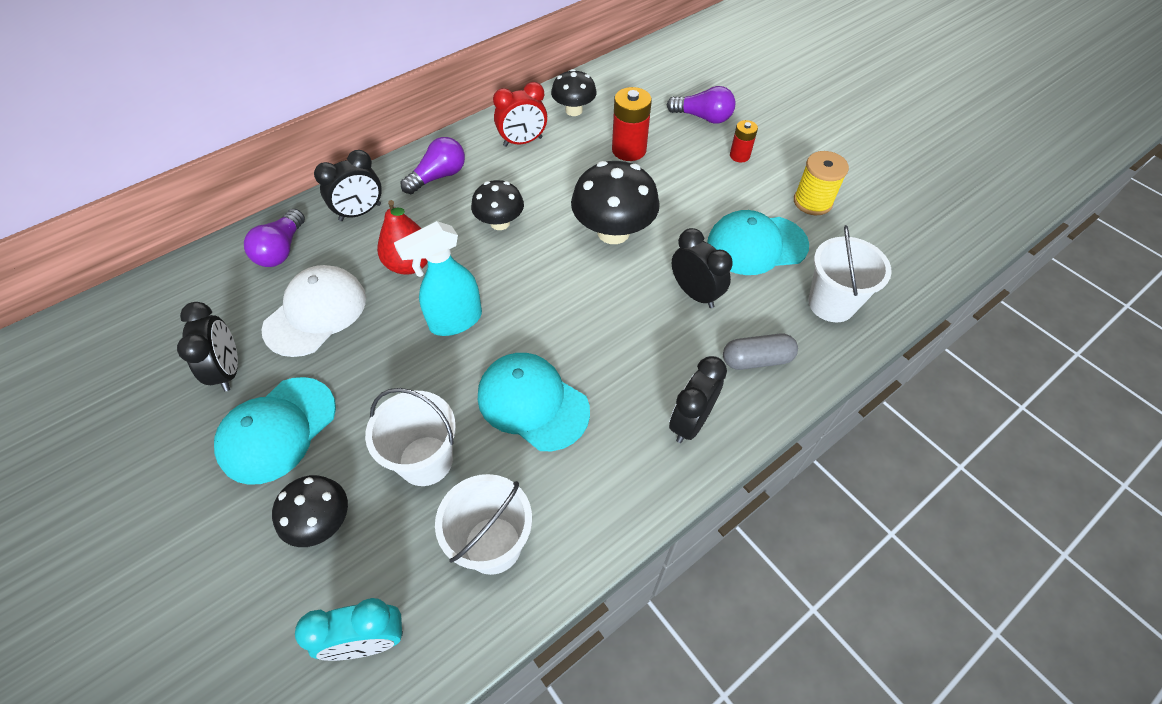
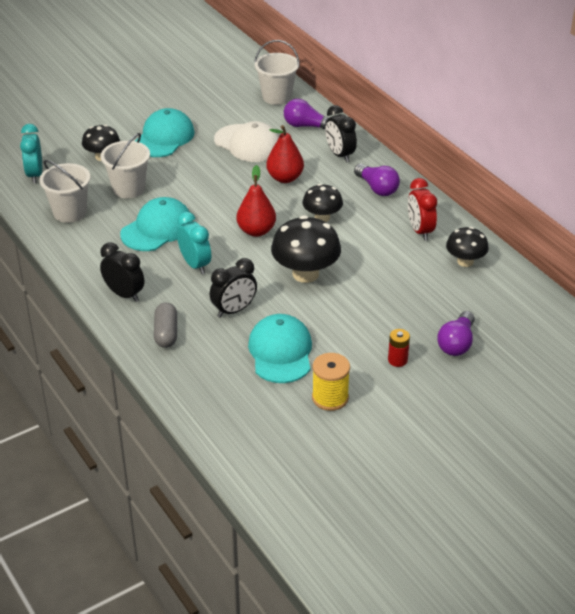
camera: 95 degrees right, 15 degrees down
black clock [177,302,238,392] -> none
turquoise cap [214,377,336,485] -> turquoise cap turned 75 degrees clockwise [135,108,195,157]
turquoise spray bottle [394,221,482,336] -> none
red battery [612,87,652,161] -> none
white bucket [808,225,892,322] -> white bucket moved to [254,40,300,105]
none -> turquoise clock [177,212,211,274]
none -> red pear [236,165,276,237]

